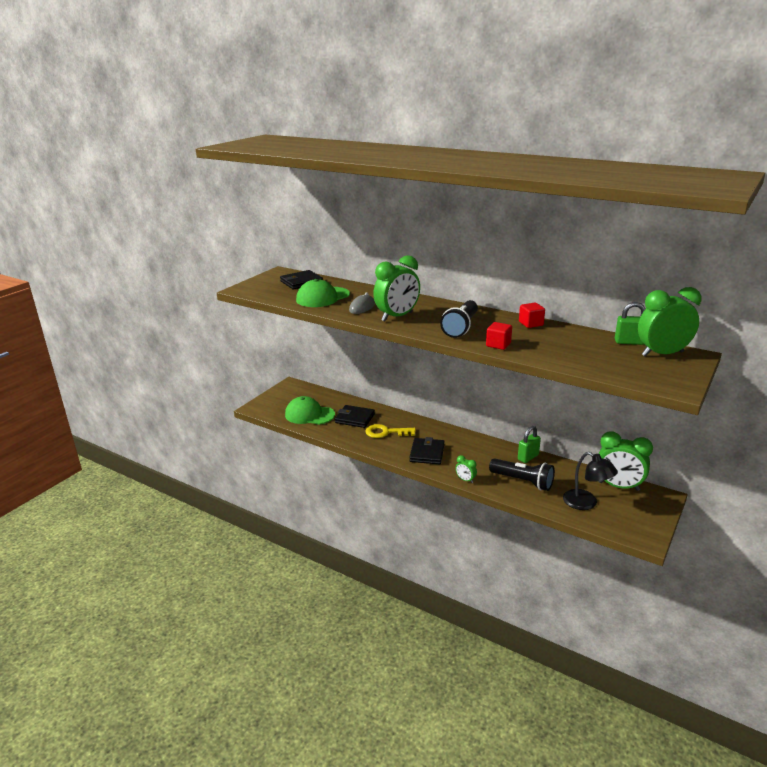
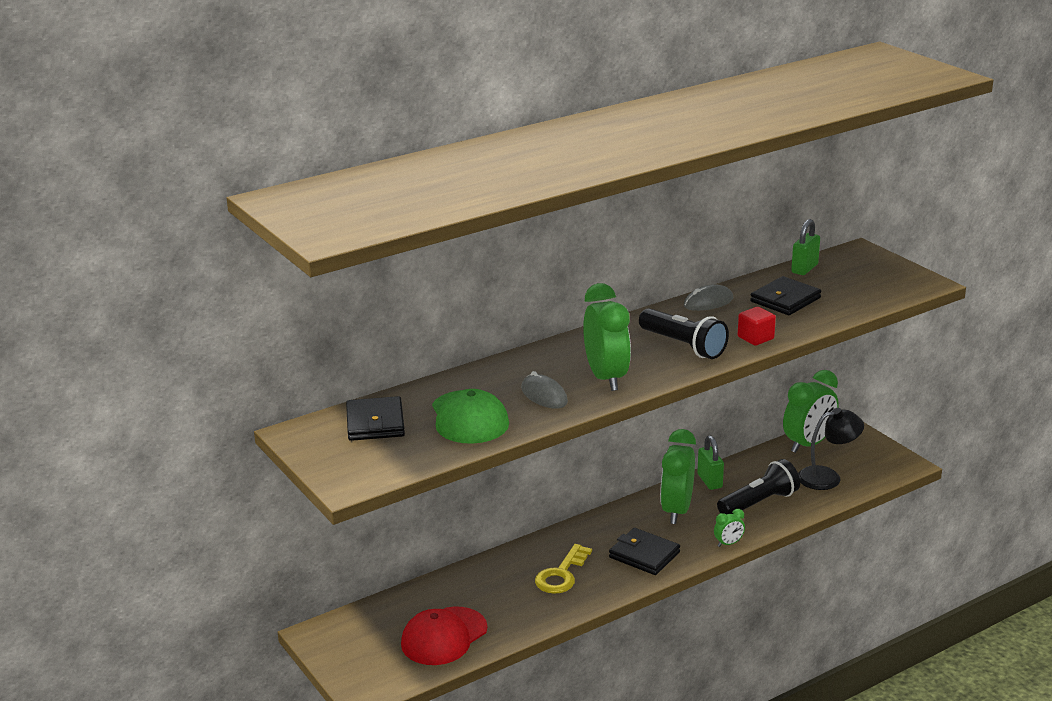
camera: 65 degrees left, 0 degrees up
green cap [285,396,335,425] -> red cap [401,607,487,665]
black wallet [335,405,375,428] -> black wallet moved to [750,276,821,315]
red cube [519,303,545,328] -> grey mouse [684,284,733,311]
green clock [638,287,702,357] -> green clock moved to [660,429,696,524]

